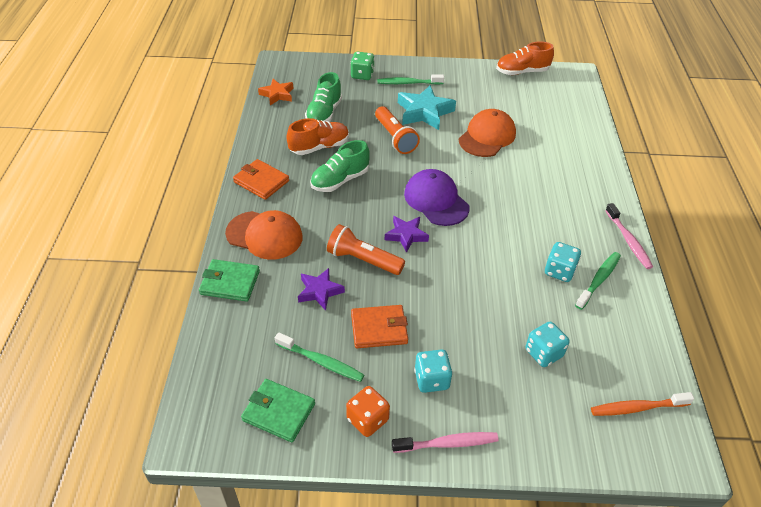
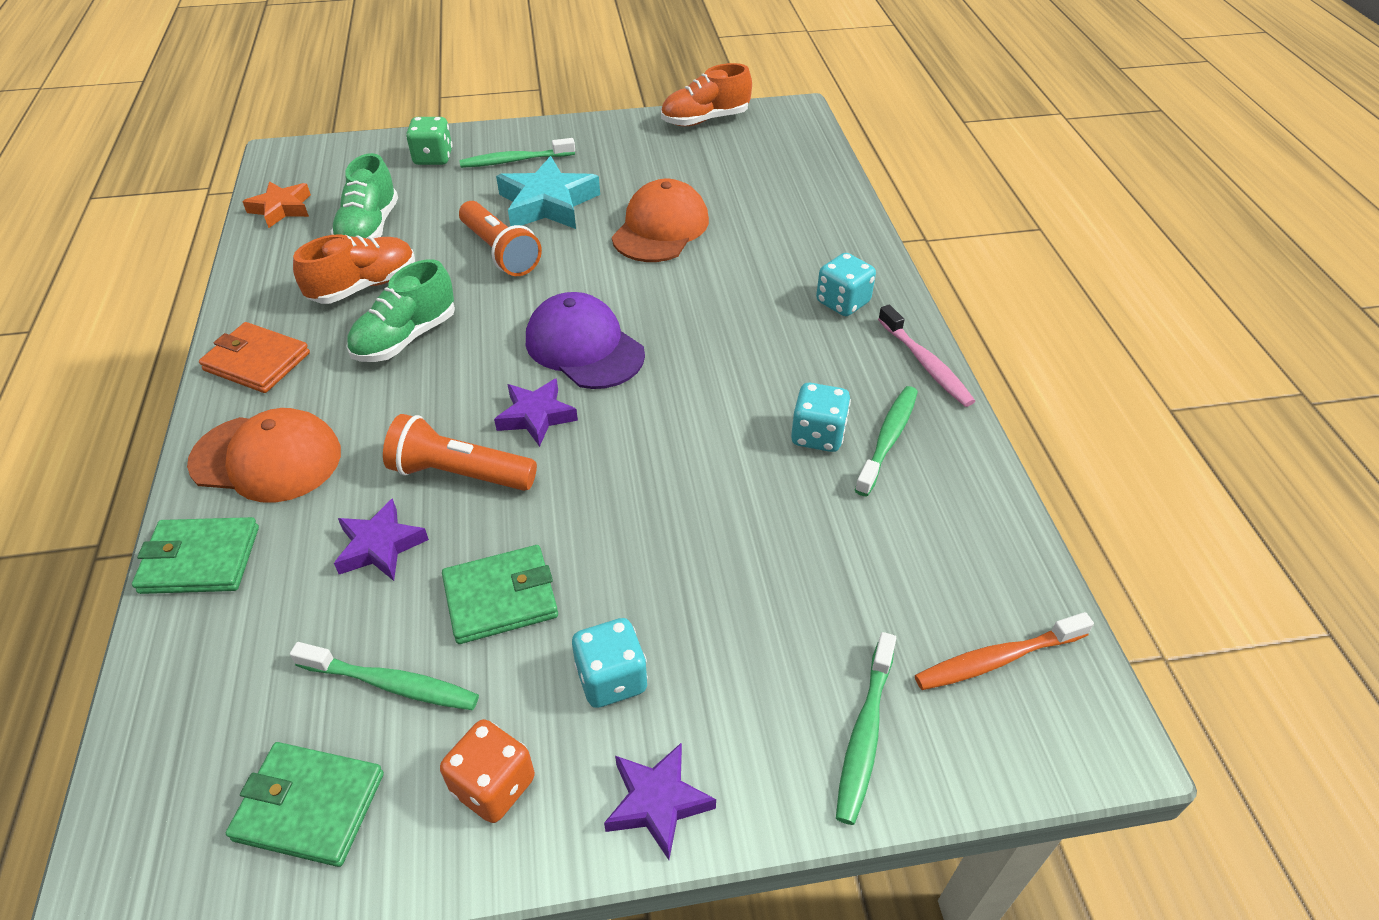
camera: 10 degrees left, 0 degrees up
orange wallet [351,305,408,348] -> green wallet [442,545,558,644]
pink toothbrush [392,432,499,453] -> purple star [604,742,716,860]
turquoise dice [525,322,570,367] -> turquoise dice moved to [816,253,876,316]
none -> green toothbrush [836,632,896,825]

